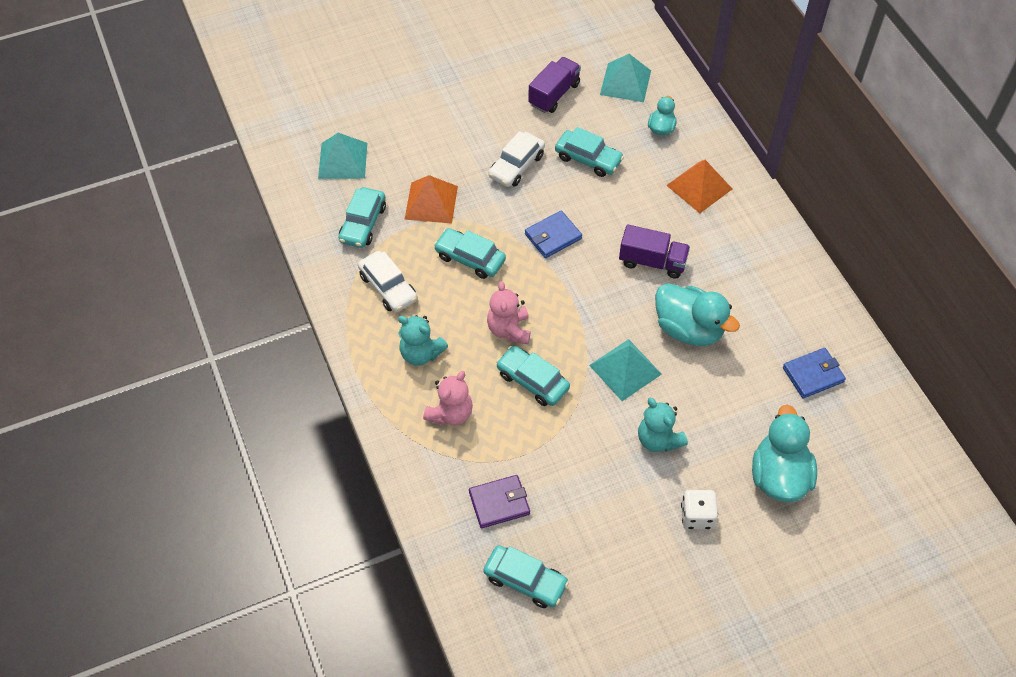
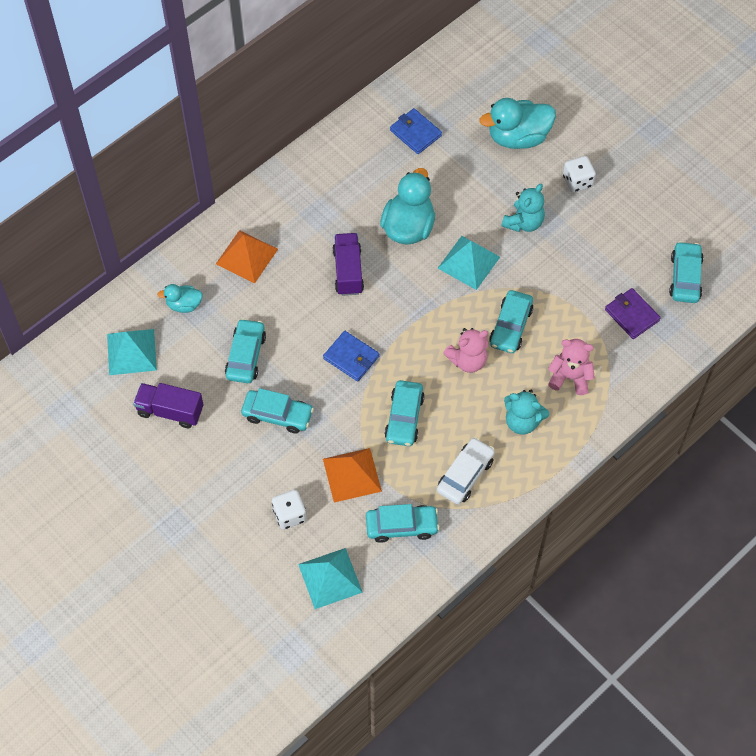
camera: 110 degrees left, 5 degrees up
turquoise teddy bear [398,315,448,366] -> turquoise teddy bear turned 105 degrees clockwise [504,390,549,435]
white car [488,131,545,187] -> turquoise car [241,388,314,434]
none -> white dice [272,490,307,530]

